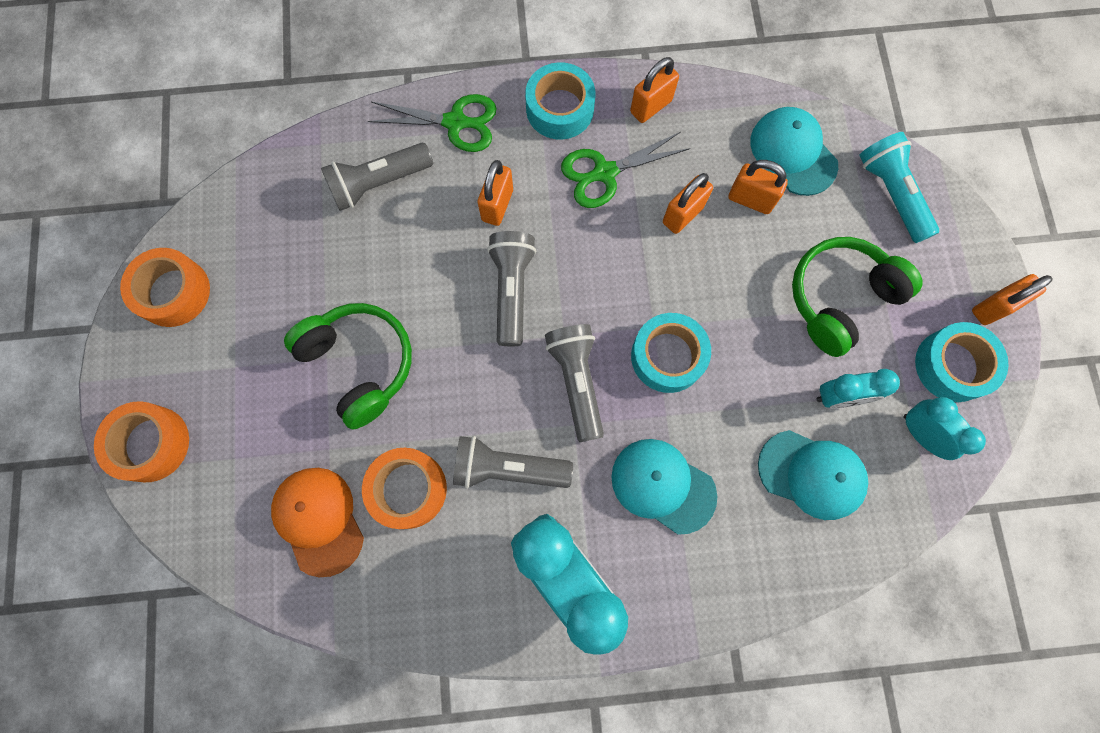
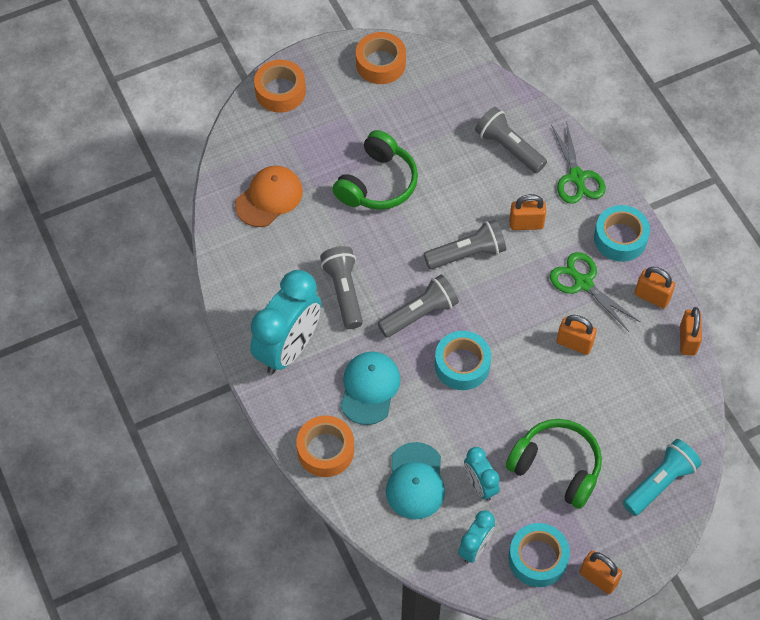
camera: 70 degrees right, 15 degrees down
orange tape [362,448,447,529] -> orange tape moved to [296,416,354,477]
orange padlock [728,160,788,214] -> orange padlock moved to [680,307,702,356]
turquoise cap [750,107,838,196] -> none

